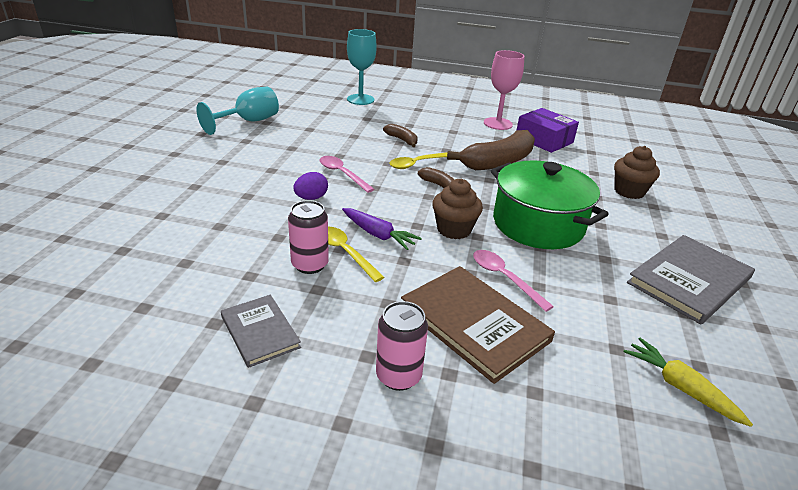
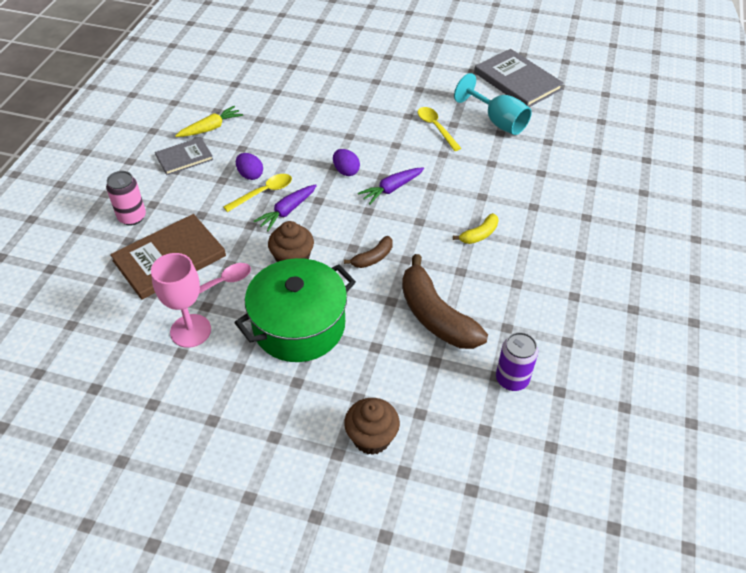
camera: 95 degrees right, 15 degrees up
pink can [288,200,329,274] -> purple egg [236,153,263,180]
pink spoon [320,156,374,193] -> purple carrot [358,167,424,205]
turquoise goblet [347,29,377,105] -> none
brown banana [383,124,418,147] -> yellow banana [453,213,499,244]
yellow spoon [390,152,448,169] -> yellow spoon moved to [418,107,461,151]
pink goblet [484,50,525,130] -> pink goblet moved to [151,253,211,348]
purple box [517,108,579,153] -> purple can [496,332,538,391]
yellow carrot [624,338,753,427] -> yellow carrot moved to [175,106,243,137]
grey book [627,235,755,324] -> grey book moved to [474,49,564,107]

